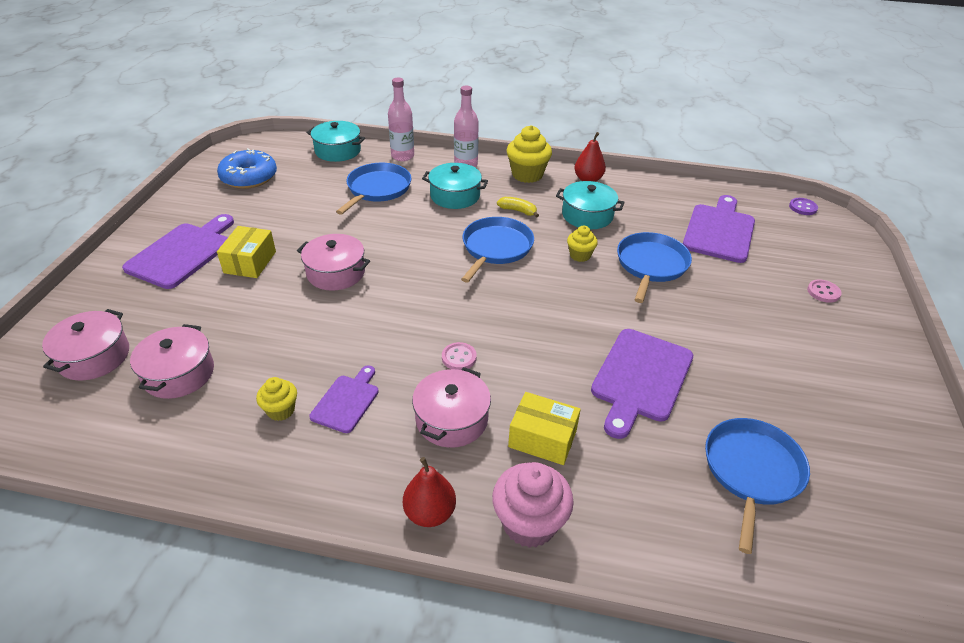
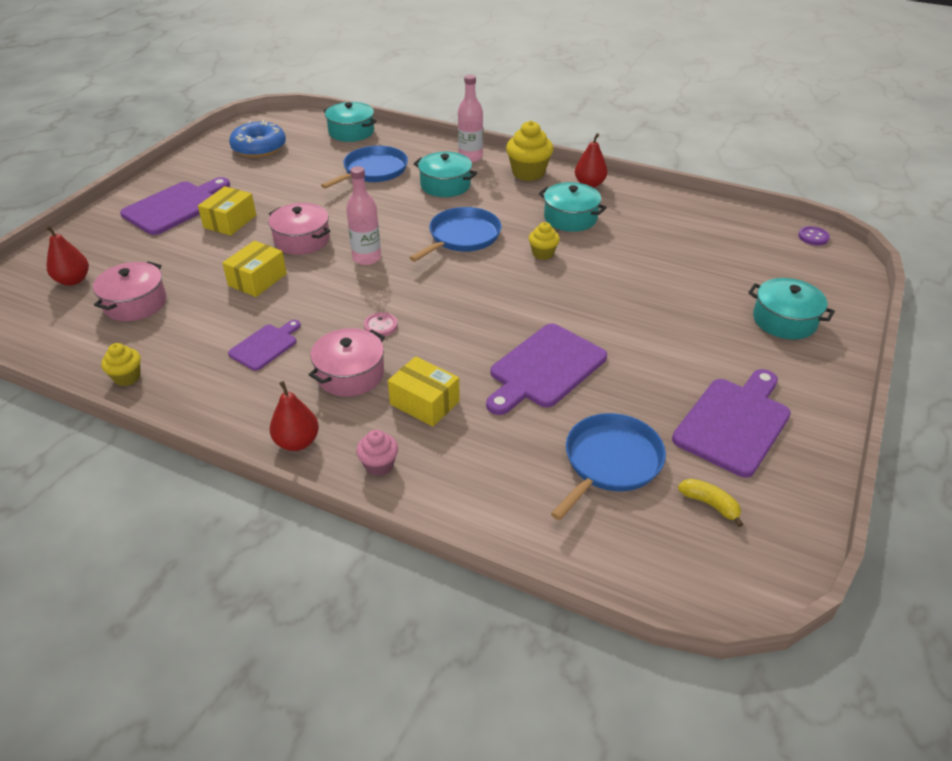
camera: 15 degrees right, 0 degrees up
pink pot [42,309,129,381] -> red pear [46,226,89,286]
yellow cupcake [256,377,297,421] -> yellow cupcake moved to [101,343,141,386]
pink bottle [388,78,414,161] -> pink bottle moved to [346,166,381,265]
pink cupcake [492,462,574,548] -> pink cupcake [356,430,398,476], size x0.58
yellow banana [497,197,539,218] -> yellow banana moved to [678,479,743,527]
blue pan [617,232,692,303] -> none
purple cutting board [683,195,755,263] -> purple cutting board moved to [672,369,791,477]
pink button [807,280,842,303] -> turquoise pot [748,278,835,339]
none -> yellow box [222,241,287,297]

